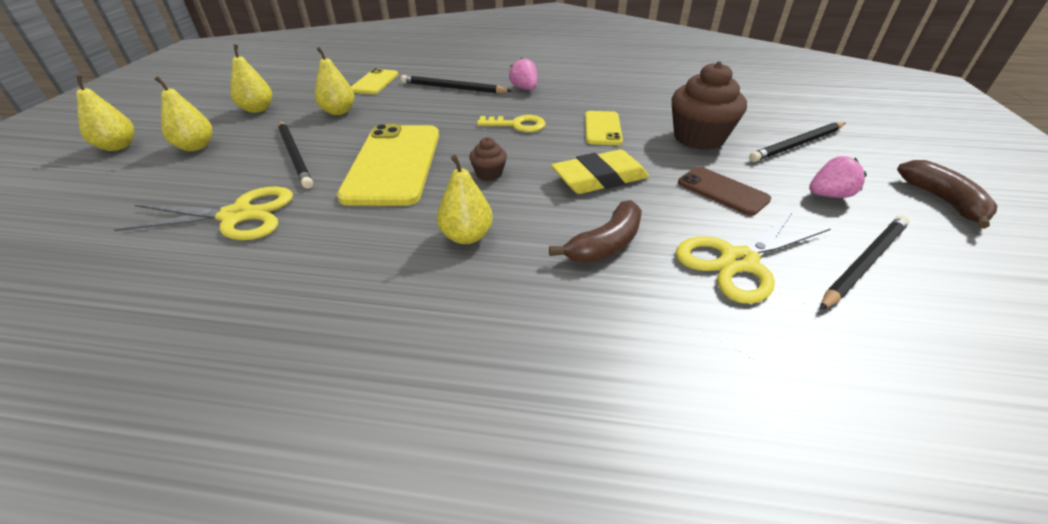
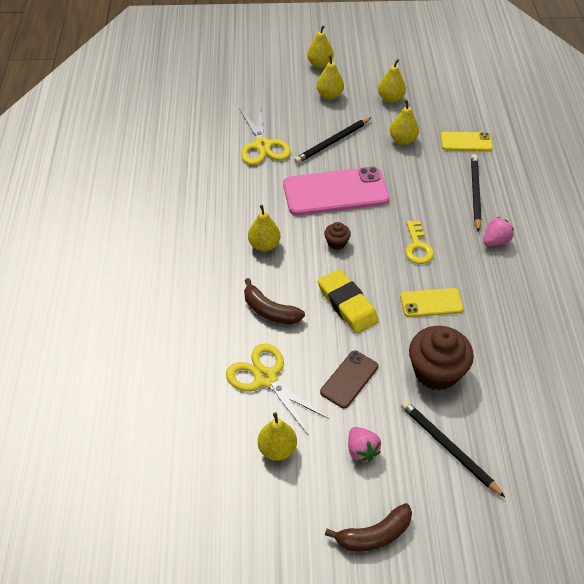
camera: 80 degrees right, 10 degrees up
yellow phone [337,124,439,206] -> pink phone [283,167,389,216]
black pencil [820,216,910,310] -> yellow pear [258,412,297,461]

